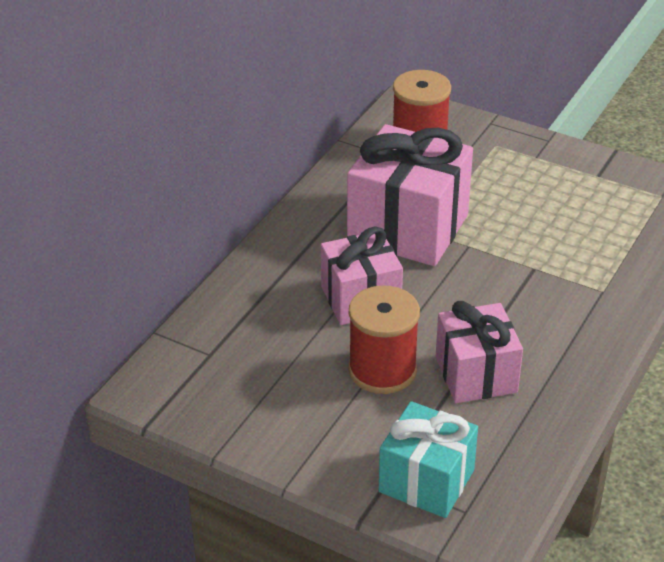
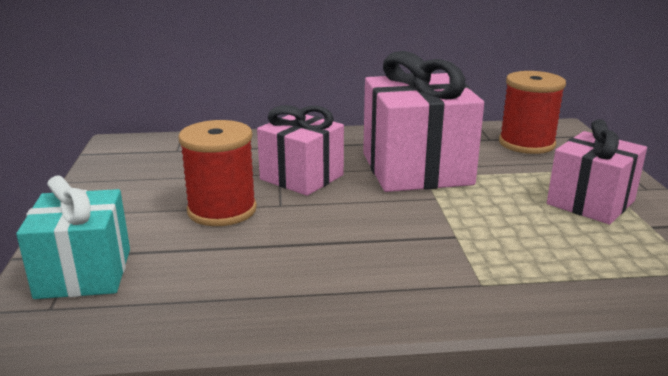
camera: 55 degrees right, 15 degrees down
pink gift [436,301,523,403] -> pink gift moved to [547,119,647,224]

